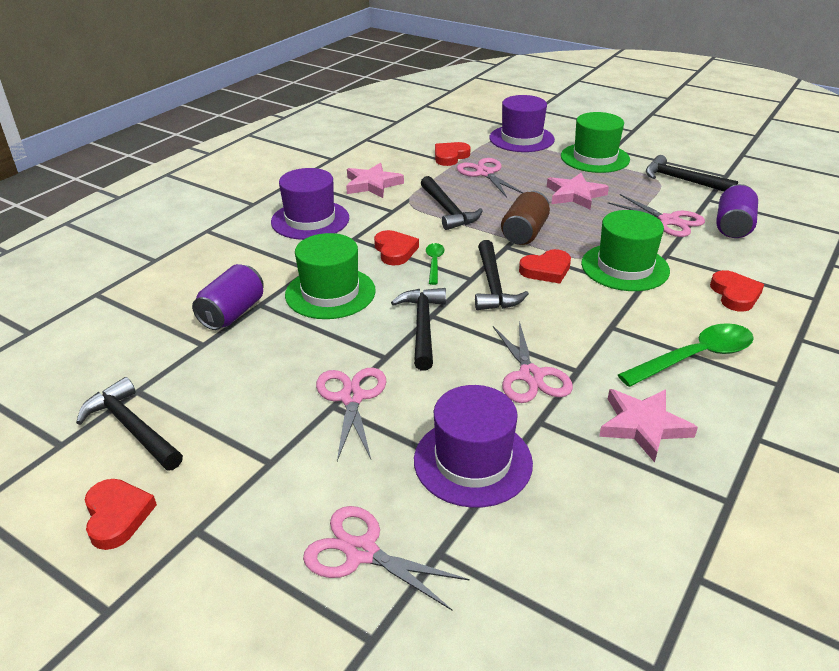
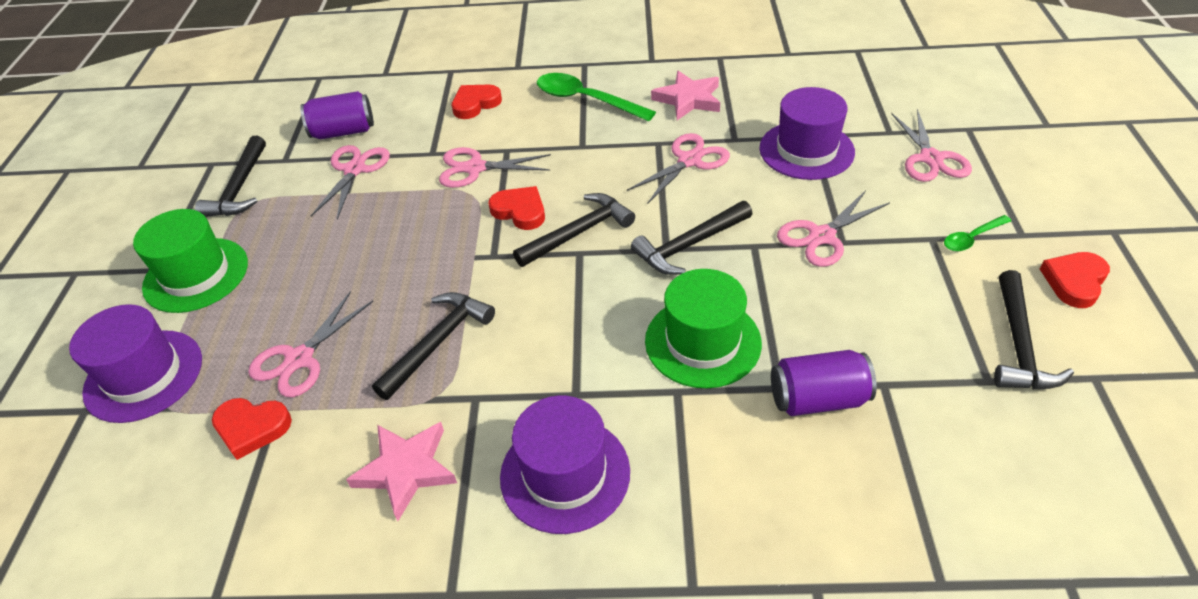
camera: 120 degrees left, 10 degrees up
red heart [374,230,419,266] -> none
green spoon [426,243,445,285] -> green spoon moved to [944,215,1011,251]
brown can [501,191,550,245] -> none
pink star [547,173,609,209] -> none
green hat [581,210,670,291] -> pink scissors [439,147,551,188]

